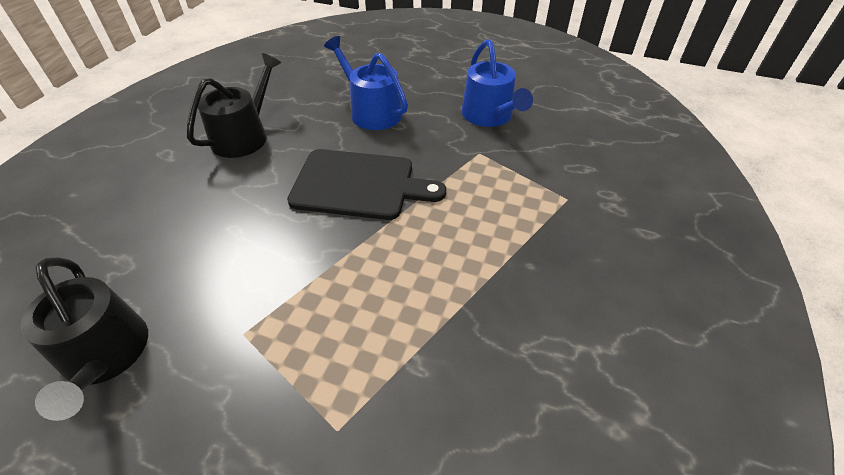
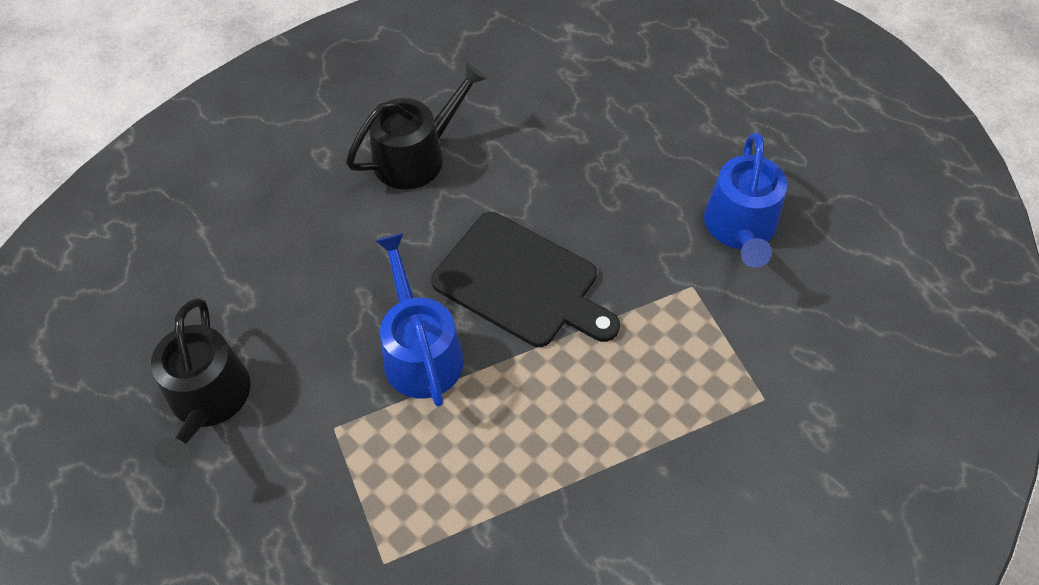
camera: 25 degrees right, 10 degrees up
blue watering can [324,36,408,130] -> blue watering can moved to [375,233,464,407]

